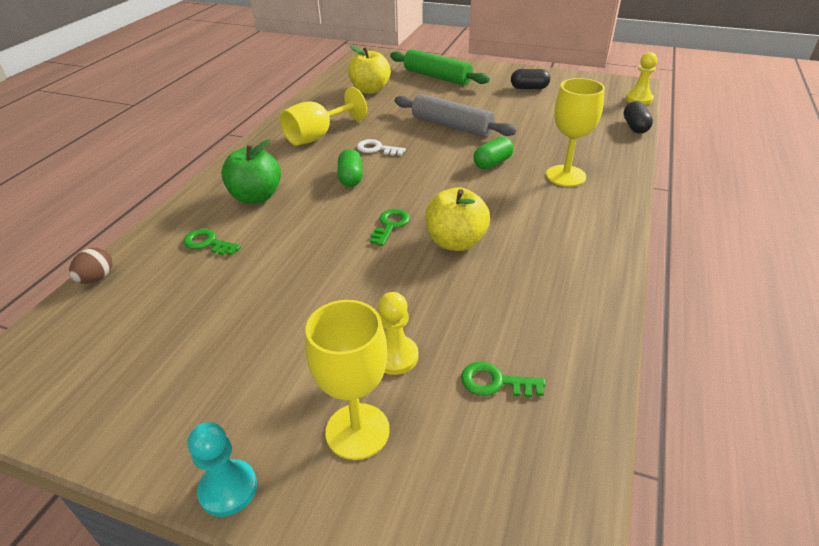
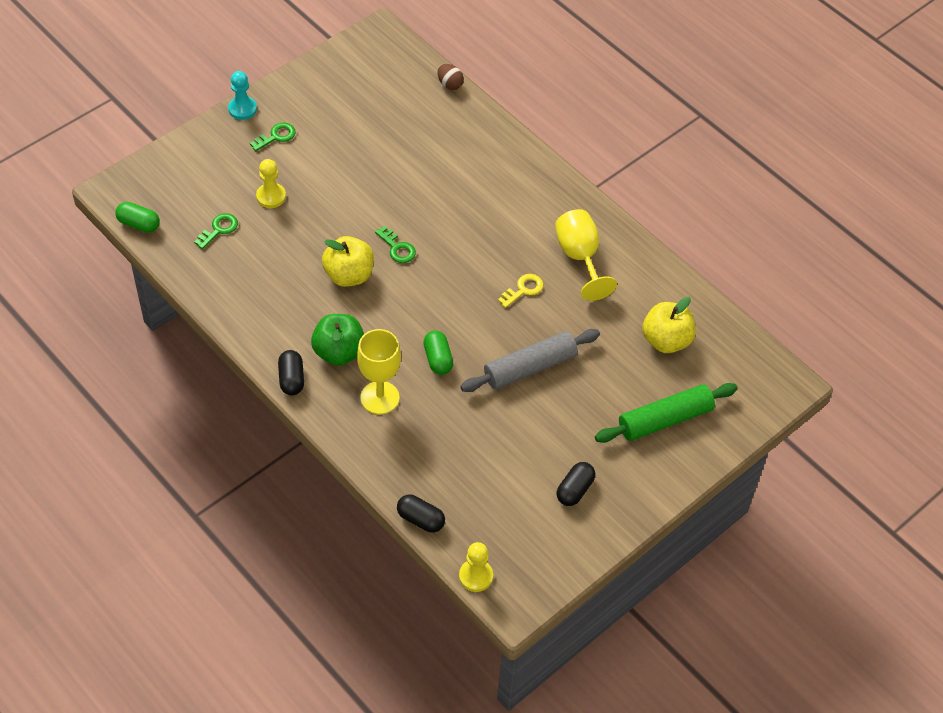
camera: 115 degrees right, 15 degrees up
green key [183,229,241,255] -> green key moved to [250,123,296,151]
green apple [221,139,281,204] -> green apple moved to [311,314,364,366]
yellow goblet [305,300,390,460] -> none
green capsule [337,149,363,187] -> green capsule moved to [115,202,160,233]
white key [357,139,406,155] -> yellow key [498,274,543,308]
none -> black capsule [278,350,304,395]

